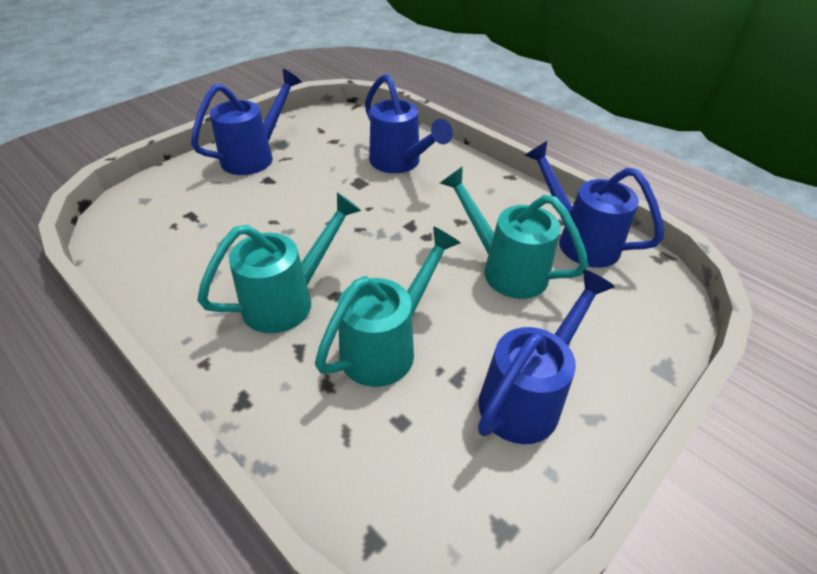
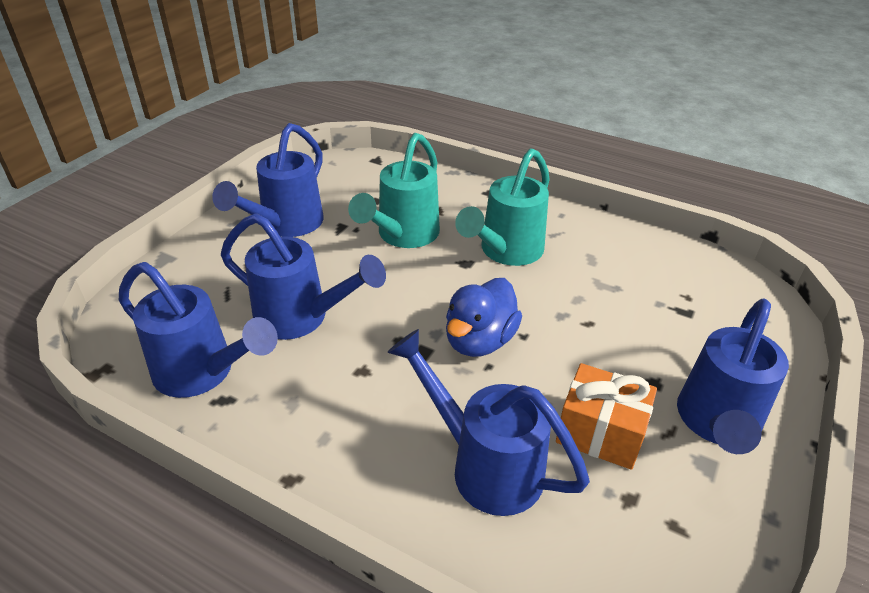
camera: 165 degrees right, 5 degrees down
turquoise watering can [440,166,588,299] -> blue watering can [221,213,386,340]
none -> blue duck [446,278,522,357]
none -> orange gift [556,363,657,470]

